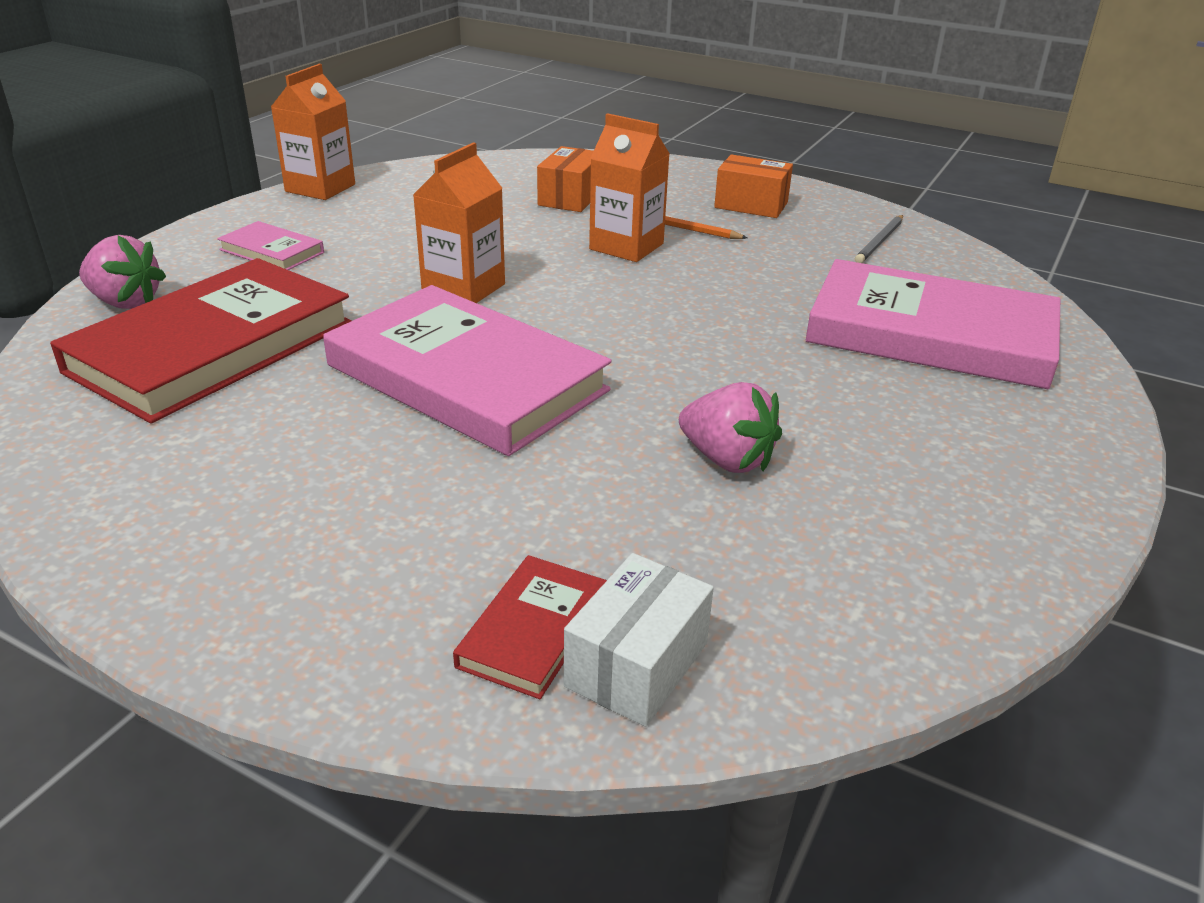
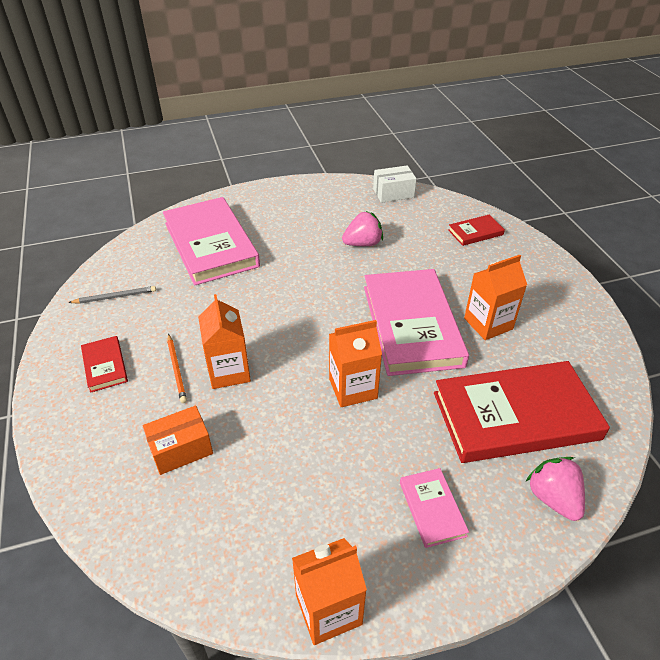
camera: 135 degrees left, 10 degrees up
white box [564,553,714,727] -> white box moved to [373,165,417,203]
pink strawberry [679,382,782,473] -> pink strawberry turned 75 degrees clockwise [342,211,383,246]
orange box [714,154,793,218] -> red book [81,336,128,393]
none -> orange carton [464,255,527,340]

